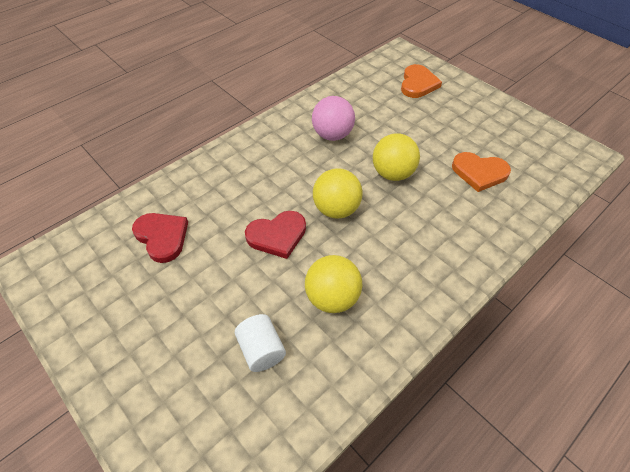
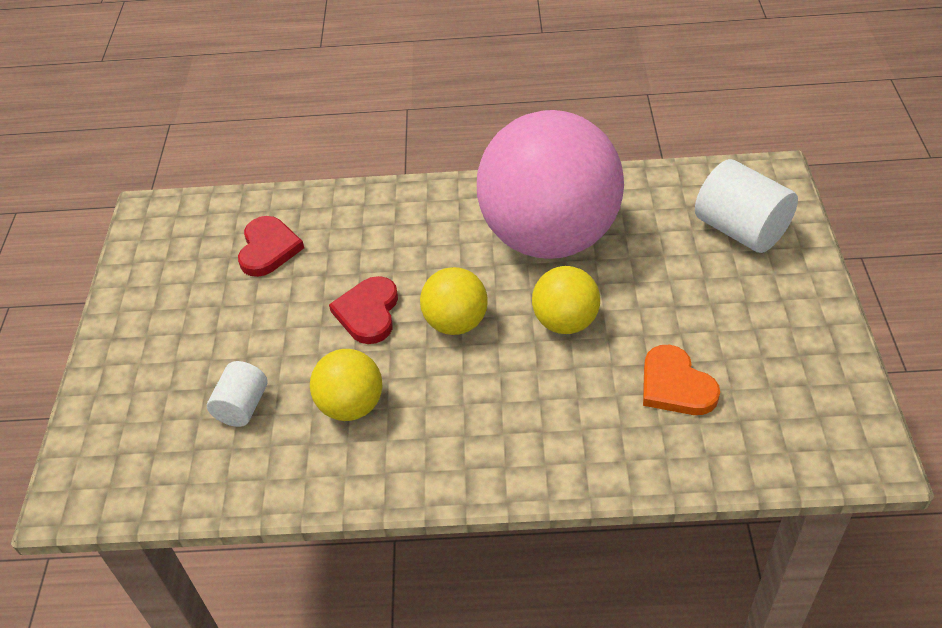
camera: 45 degrees right, 5 degrees down
red heart [245,211,306,259] -> red heart turned 75 degrees clockwise [329,276,398,344]
pink ball [312,96,355,141] -> pink ball [477,110,624,259], size x2.26
orange heart [401,64,442,98] -> white cylinder [695,159,798,253]

